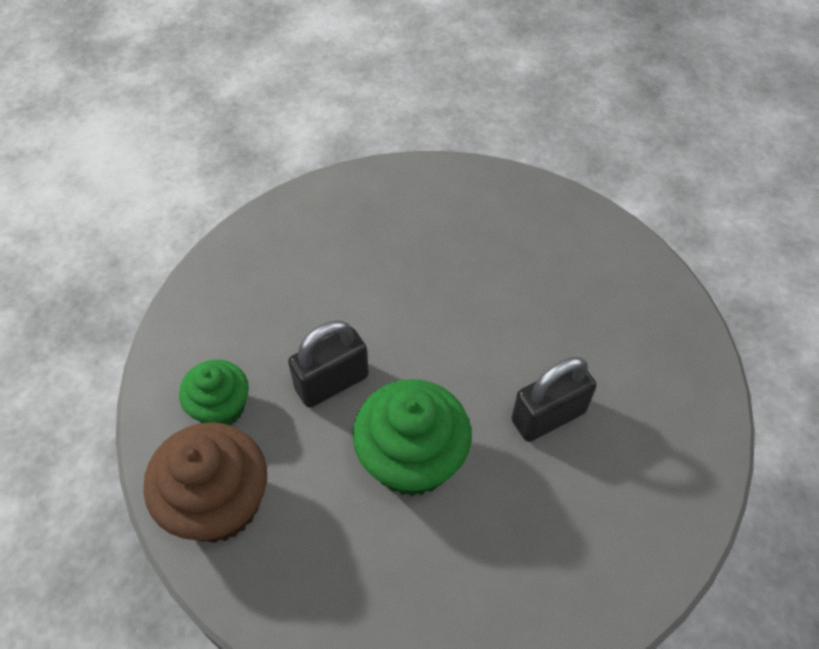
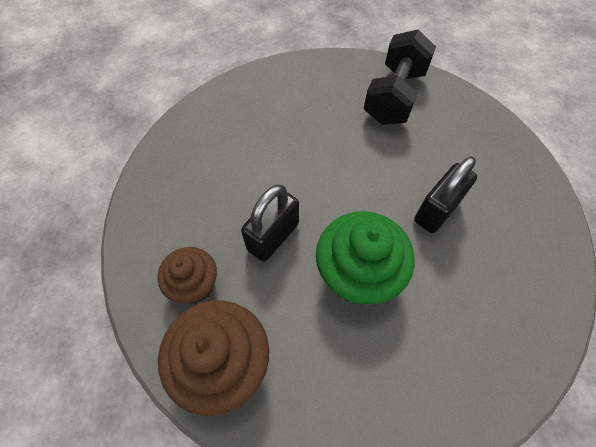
camera: 20 degrees left, 5 degrees up
green cupcake [179,360,249,426] -> brown cupcake [157,247,217,303]
none -> black dumbbell [364,30,436,125]

